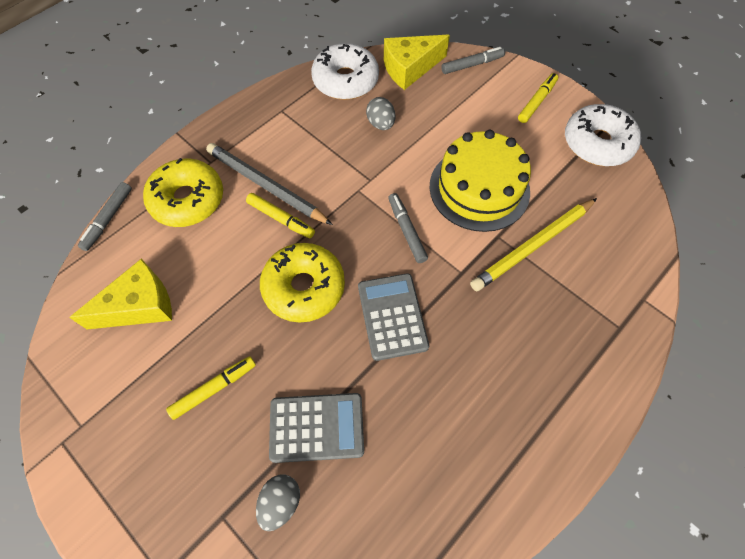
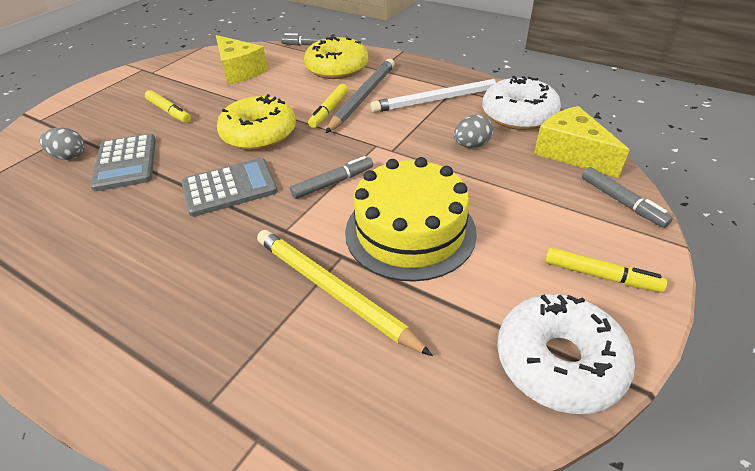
camera: 80 degrees right, 20 degrees down
none -> white pencil [370,79,504,113]

